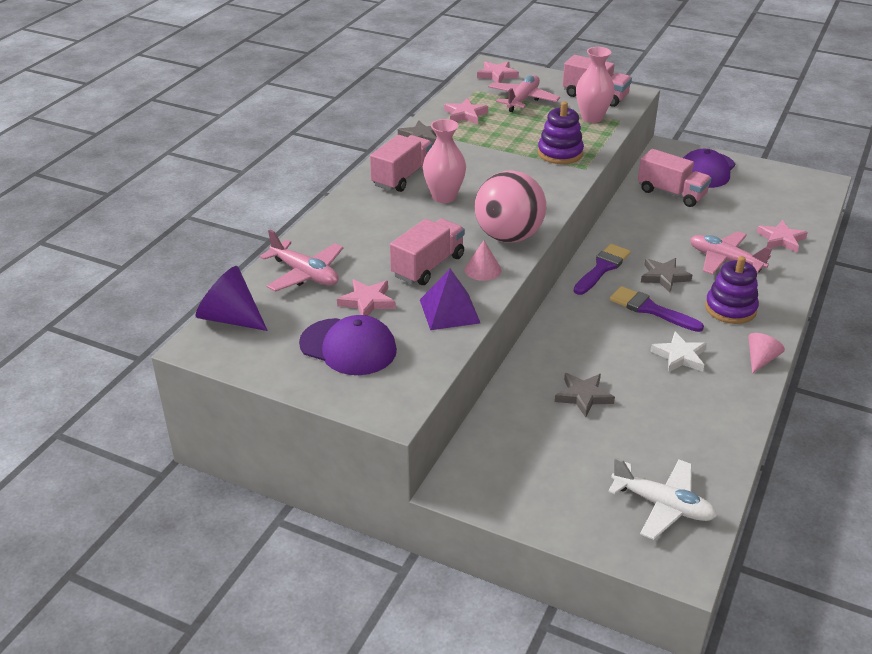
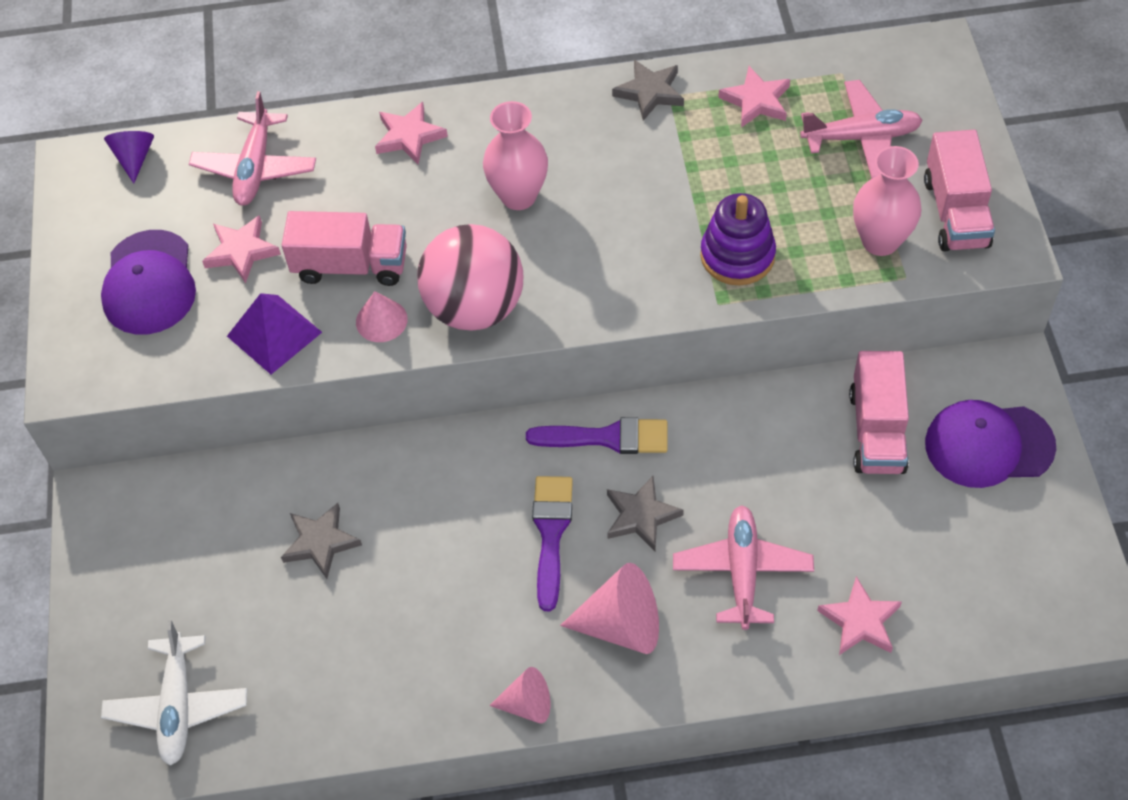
camera: 60 degrees right, 20 degrees up
purple cone [195,266,268,331] -> purple cone [104,131,154,184], size x0.60
pink truck [370,135,433,192] -> none
pink star [477,61,519,83] -> pink star moved to [375,102,448,164]
white star [650,332,707,372] -> none
purple stacking toy [705,256,759,324] -> pink cone [560,563,659,654]

